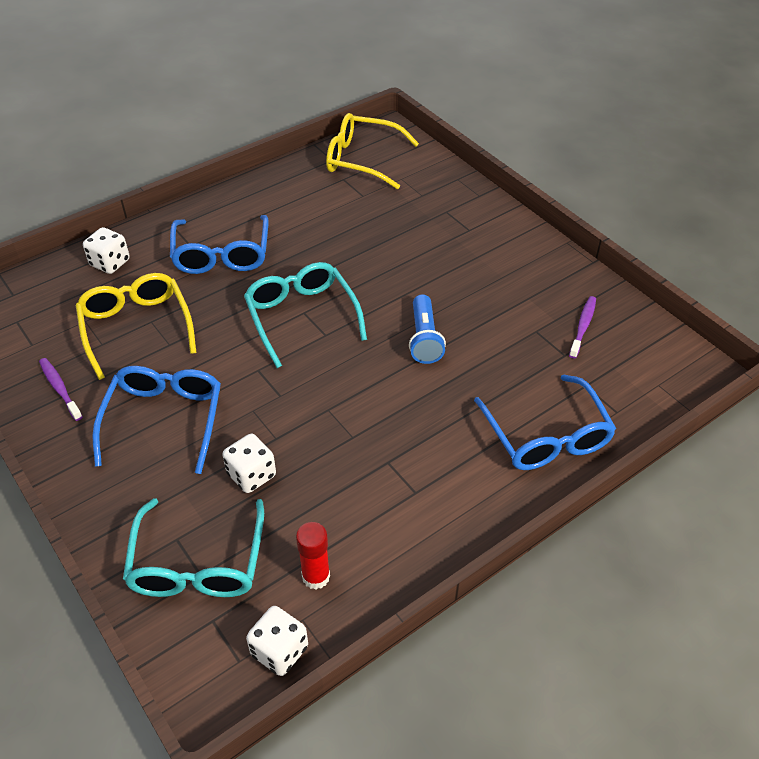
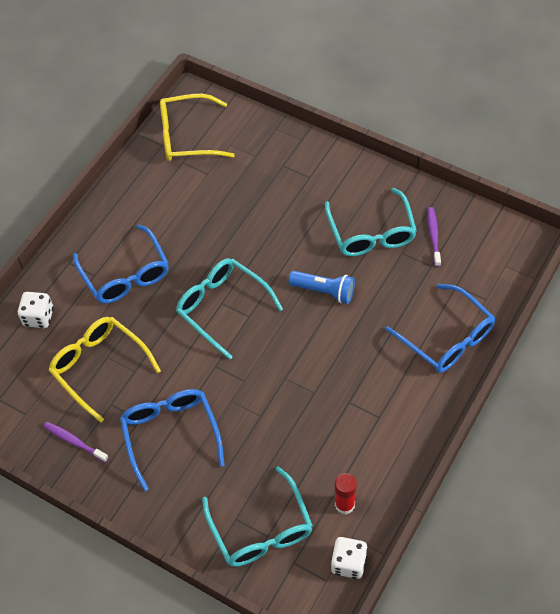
camera: 20 degrees left, 10 degrees up
white dice [222,434,276,493] -> none
blue flashlight [409,294,446,364] -> blue flashlight turned 45 degrees counterclockwise [288,271,355,304]
none -> turquoise glasses [325,188,417,256]

